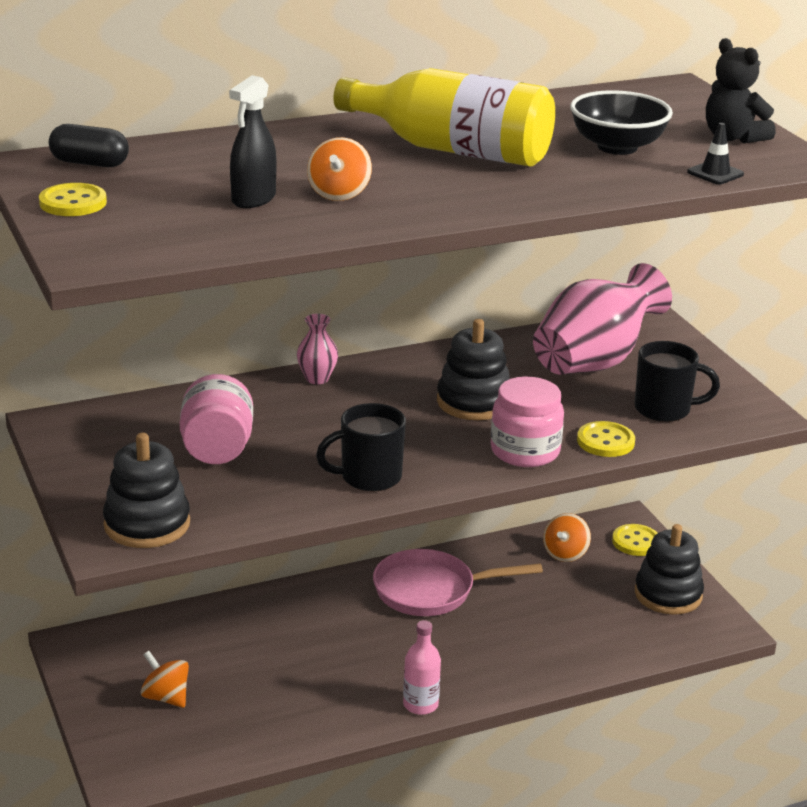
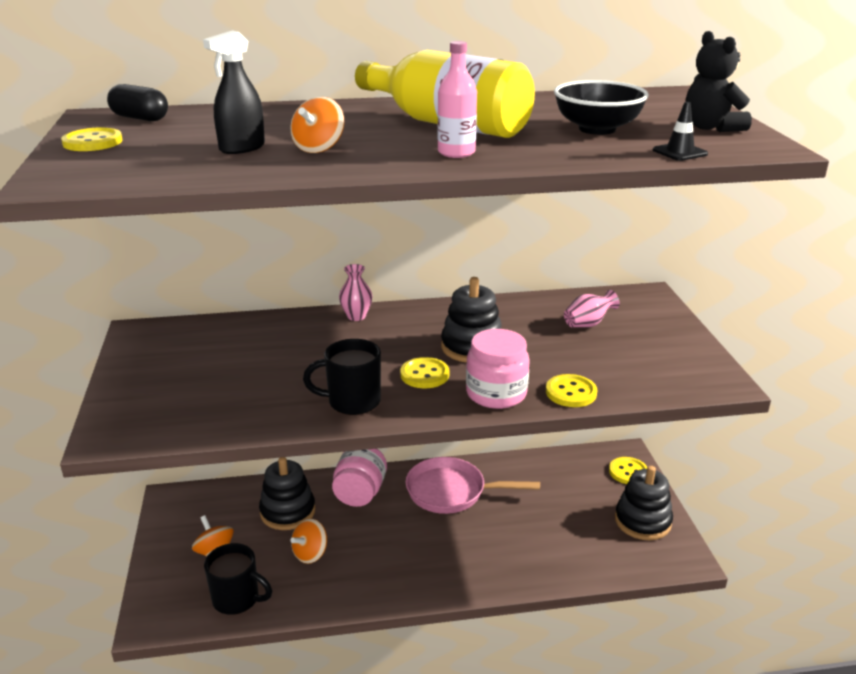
camera: 15 degrees right, 0 degrees up
black stacking toy [103,433,190,548] -> black stacking toy moved to [259,457,315,530]
pink jar [180,374,253,464] -> pink jar moved to [332,449,387,507]
pink bottle [403,620,441,715] -> pink bottle moved to [438,41,477,158]
pink vase [533,263,672,375] -> pink vase [564,290,620,328], size x0.44
orange spinning top [543,513,591,562] -> orange spinning top moved to [290,518,327,564]
black mug [635,341,720,422] -> black mug moved to [204,543,272,615]
none -> yellow button [400,357,449,388]

